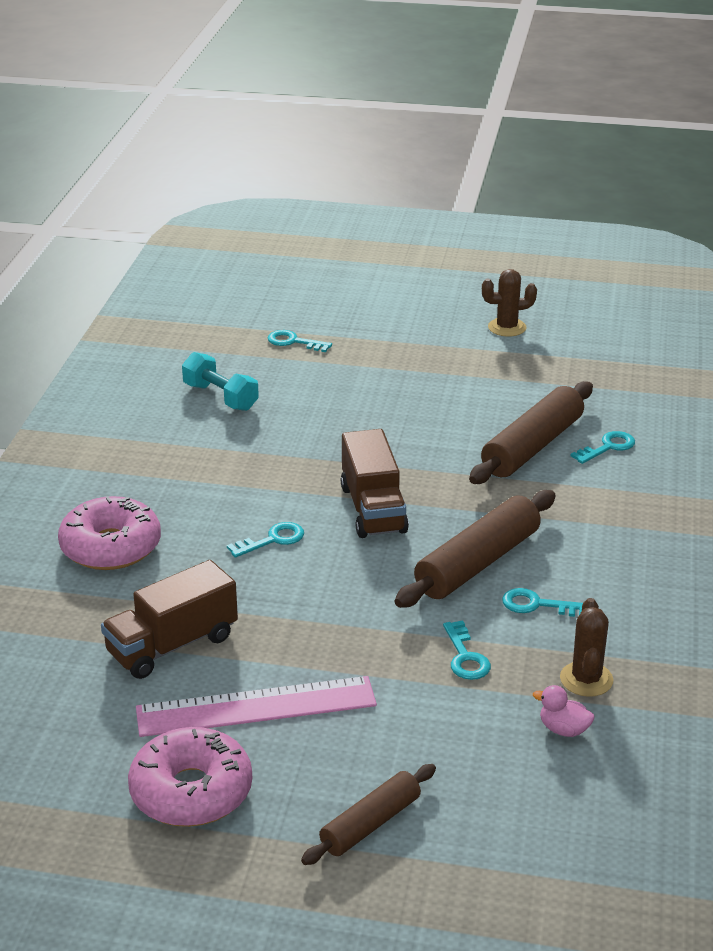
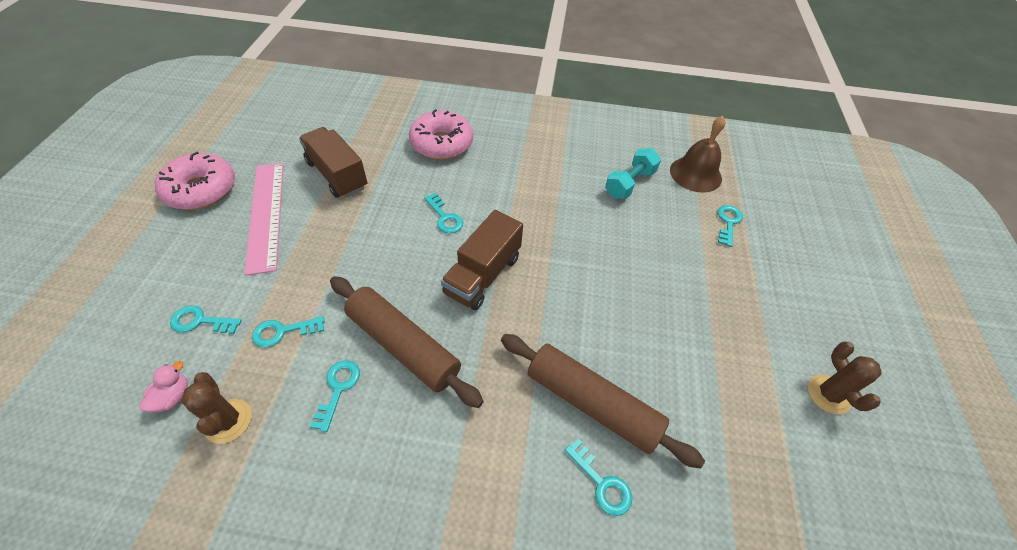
camera: 85 degrees right, 20 degrees up
brown rolling pin [301,764,436,865] -> none
brown truck [341,429,409,538] -> brown truck turned 45 degrees counterclockwise [441,210,523,310]
brown cactus [560,598,613,697] -> brown cactus turned 60 degrees clockwise [181,372,252,444]
none -> turquoise key [170,306,242,334]
none -> brown bell [670,116,726,193]

